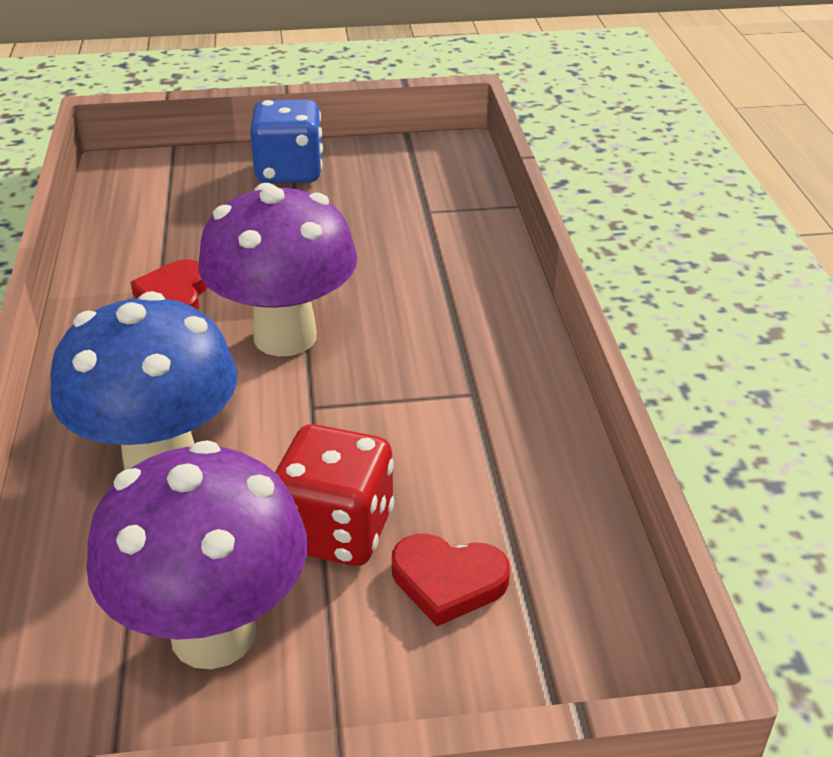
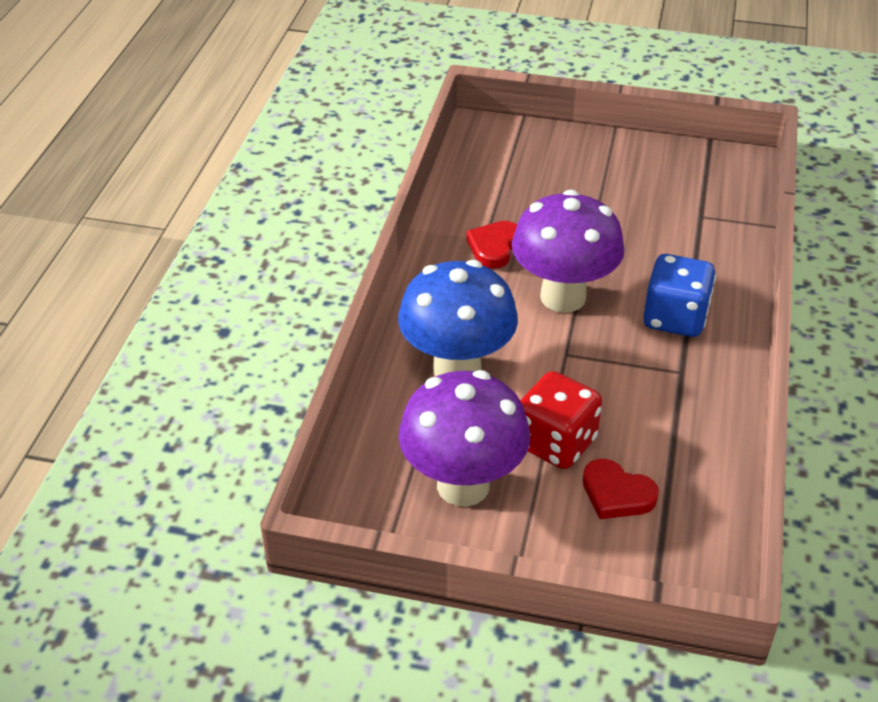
camera: 20 degrees right, 5 degrees up
blue dice [250,99,323,183] -> blue dice moved to [643,254,716,337]

